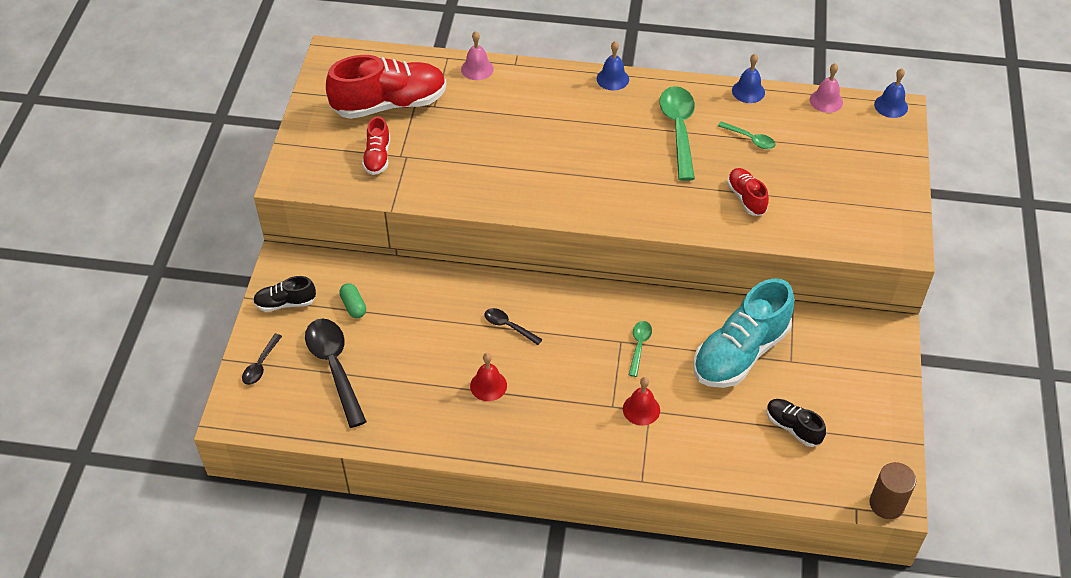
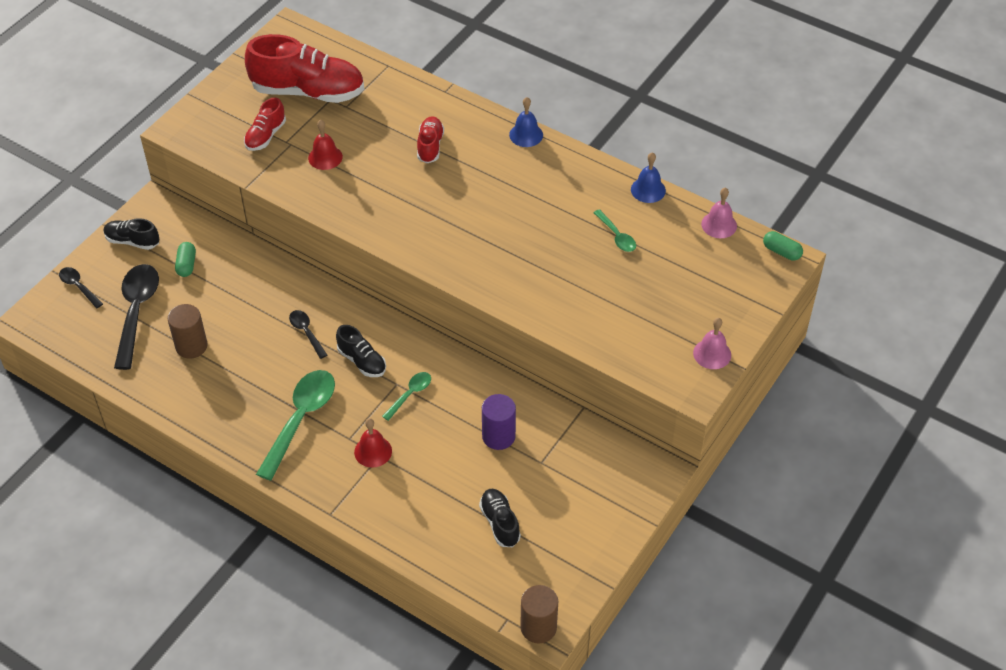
camera: 25 degrees right, 0 degrees up
black spoon [242,334,282,385] -> black spoon turned 90 degrees clockwise [59,267,103,308]
pink bell [461,31,494,80] -> pink bell moved to [693,318,731,369]
red bell [470,353,507,401] -> red bell moved to [308,120,343,170]
green spoon [660,86,695,181] -> green spoon moved to [256,370,335,481]
turquoise shoe [693,278,794,388] -> purple cylinder [482,394,516,450]
red shoe [727,168,769,216] -> red shoe moved to [417,116,444,163]
blue bell [874,68,908,118] -> green capsule [763,231,803,261]
none -> brown cylinder [168,304,208,359]
none -> black shoe [336,325,386,377]

